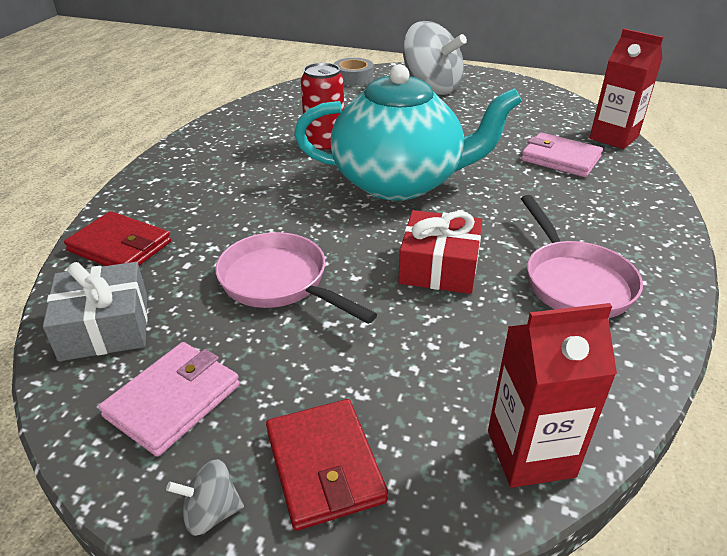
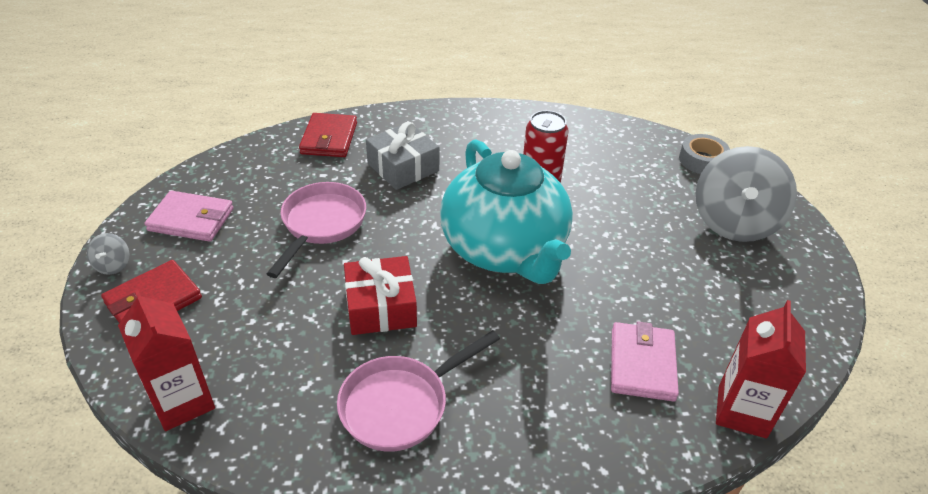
camera: 65 degrees right, 5 degrees up
grey gift [43,262,147,361] -> grey gift moved to [366,122,439,190]
grey spinning top [166,459,244,536] -> grey spinning top turned 150 degrees counterclockwise [87,233,129,275]

